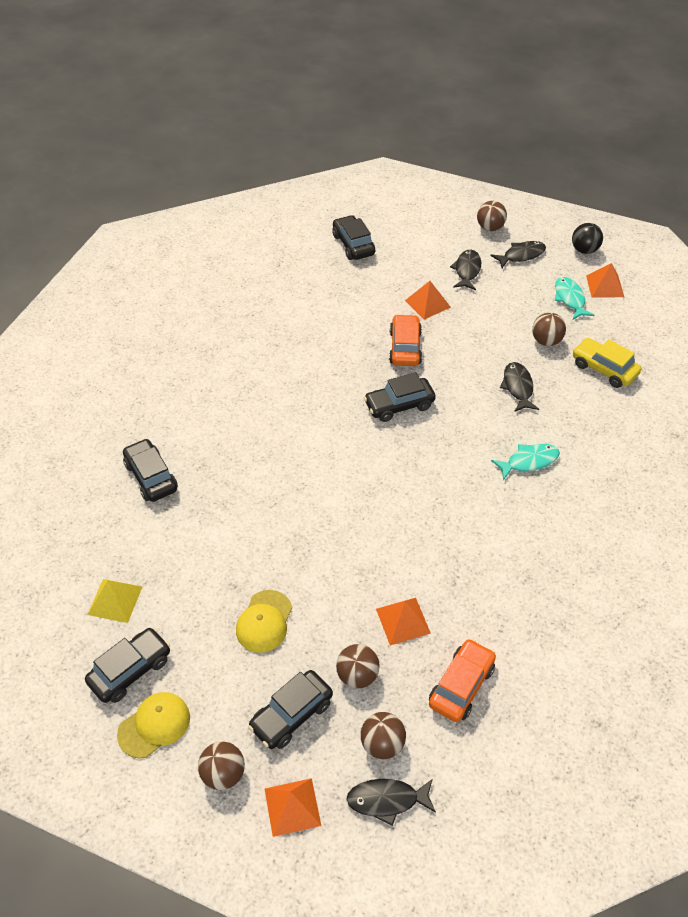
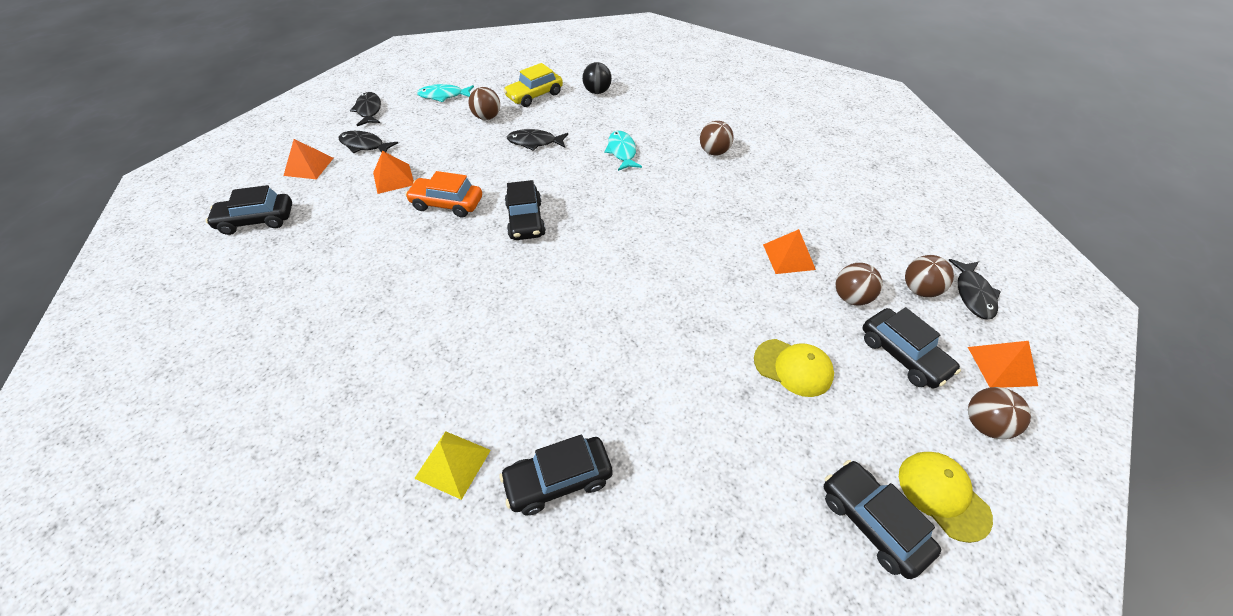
camera: 80 degrees left, 0 degrees up
yellow pyramid [88,579,142,623] -> yellow pyramid moved to [414,431,491,500]
orange car [429,638,496,722] -> none
brown ball [477,201,507,231] -> brown ball moved to [700,121,734,155]
black ball [572,223,603,254] -> black ball moved to [582,62,612,94]
orange pyramid [586,263,624,298] -> orange pyramid moved to [283,139,333,179]

